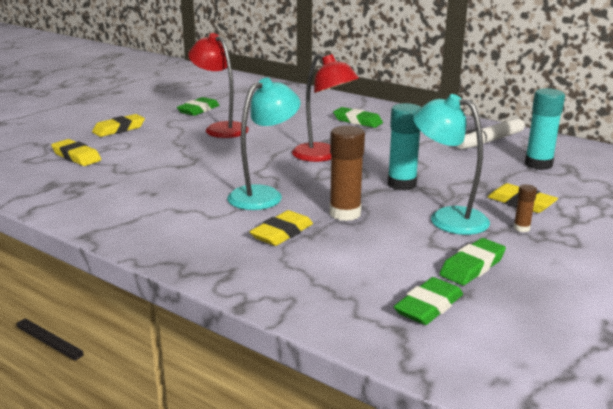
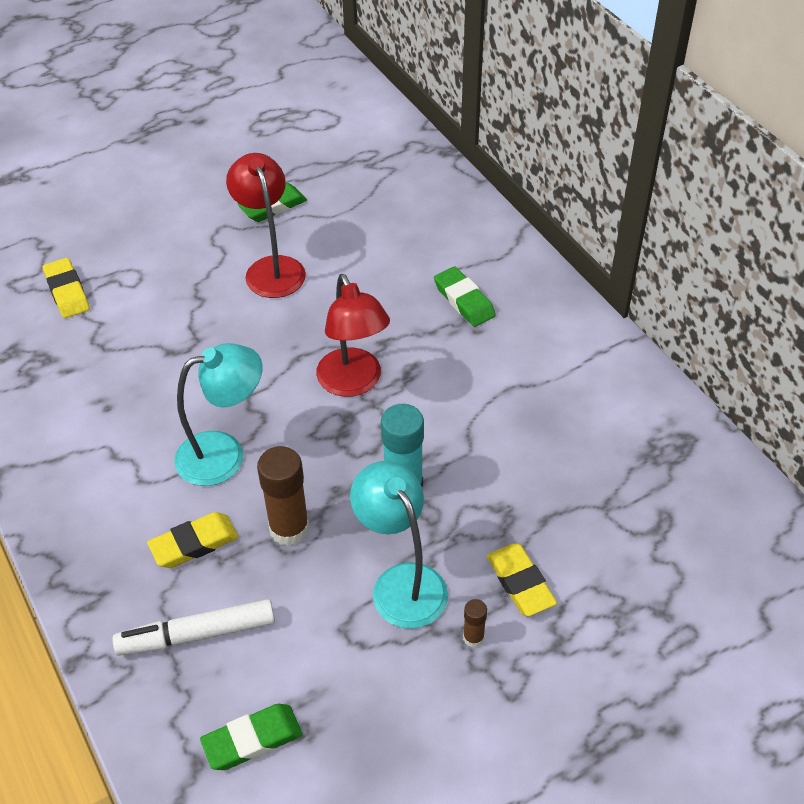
camera: 25 degrees right, 25 degrees up
yellow eraser [92,114,145,137] -> none
green eraser [439,238,506,285] -> none
white marker [457,118,525,149] -> white marker moved to [112,599,275,656]
turquoise glue stick [525,88,565,170] -> none

